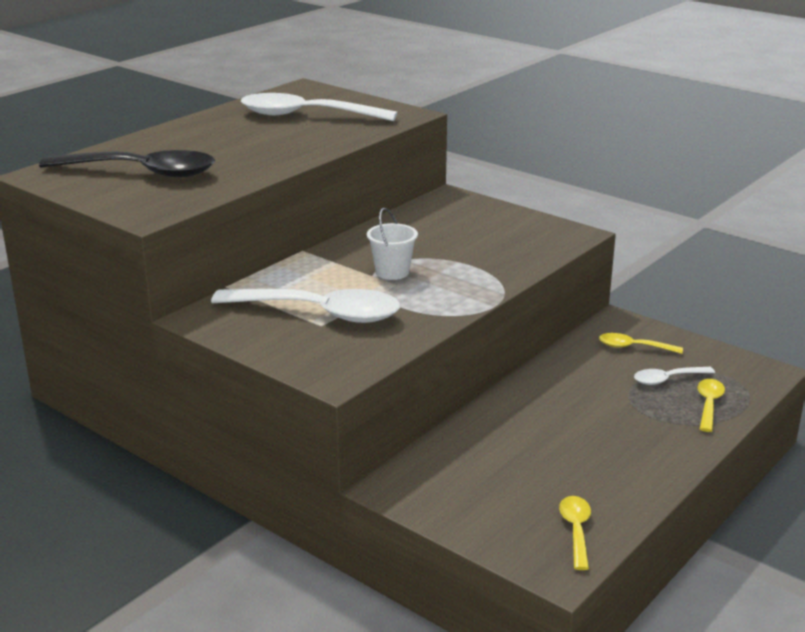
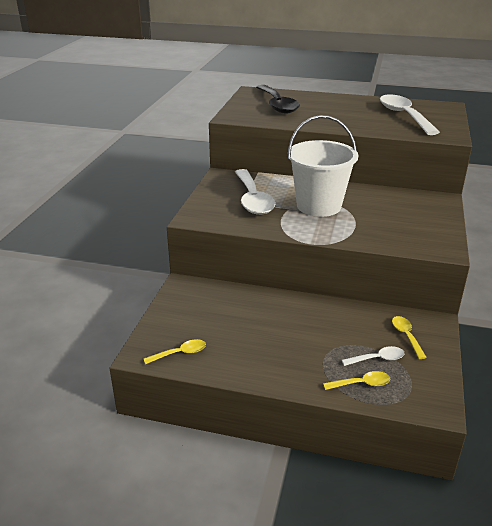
camera: 65 degrees right, 5 degrees up
white bucket [367,208,418,280] -> white bucket [288,115,359,217], size x2.16
white spoon [634,367,715,385] -> white spoon turned 120 degrees clockwise [342,346,405,366]

